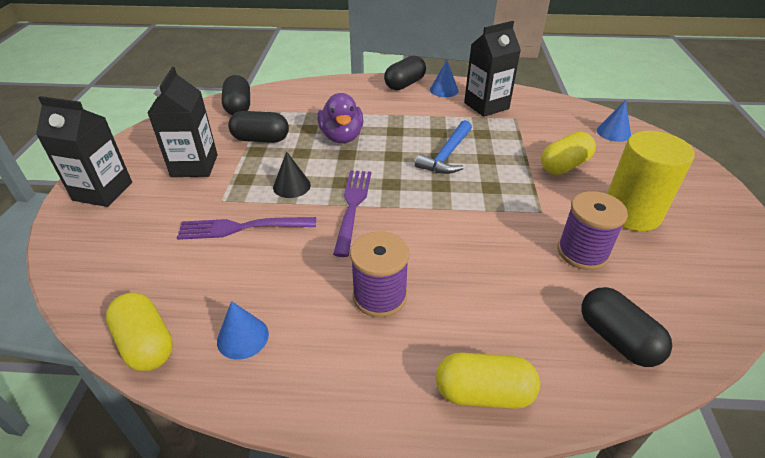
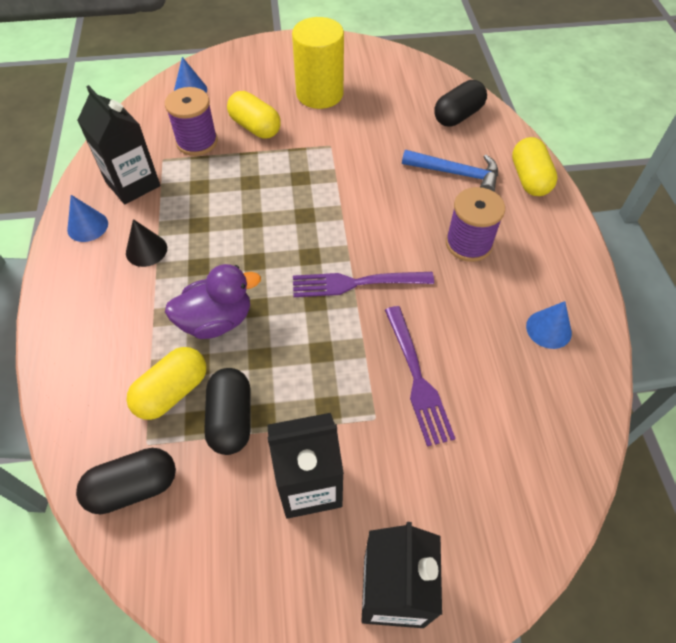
camera: 100 degrees left, 15 degrees up
yellow capsule [105,292,173,371] -> yellow capsule moved to [126,347,206,420]
black cone [273,151,311,198] -> black cone moved to [126,219,167,267]
black capsule [384,55,426,90] -> none
blue hammer [415,120,472,174] -> blue hammer moved to [402,150,498,192]
purple spool [557,191,628,270] -> purple spool moved to [165,87,218,156]

